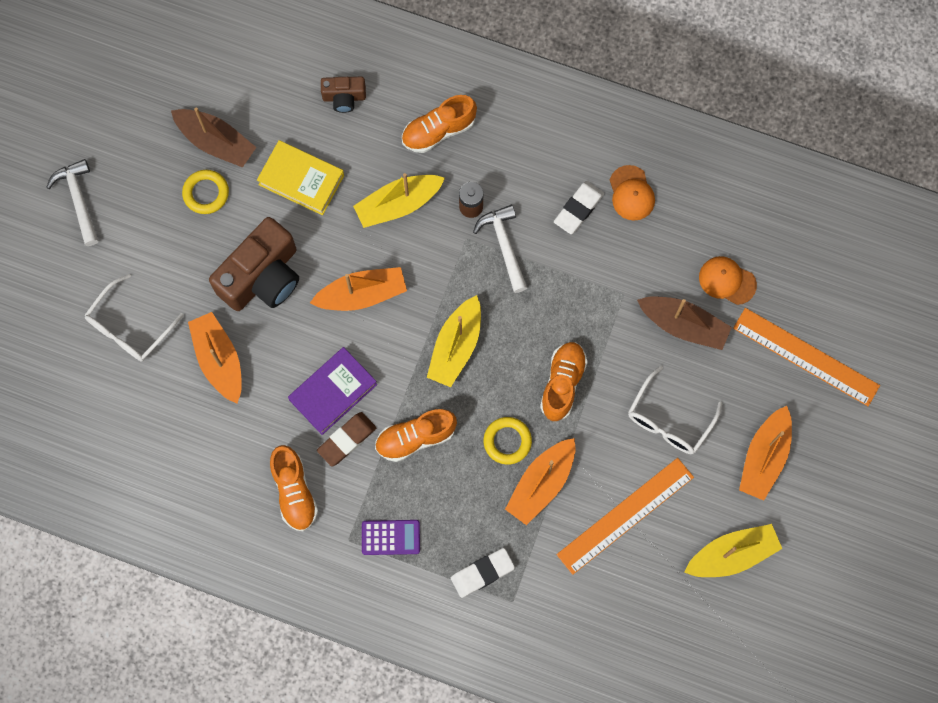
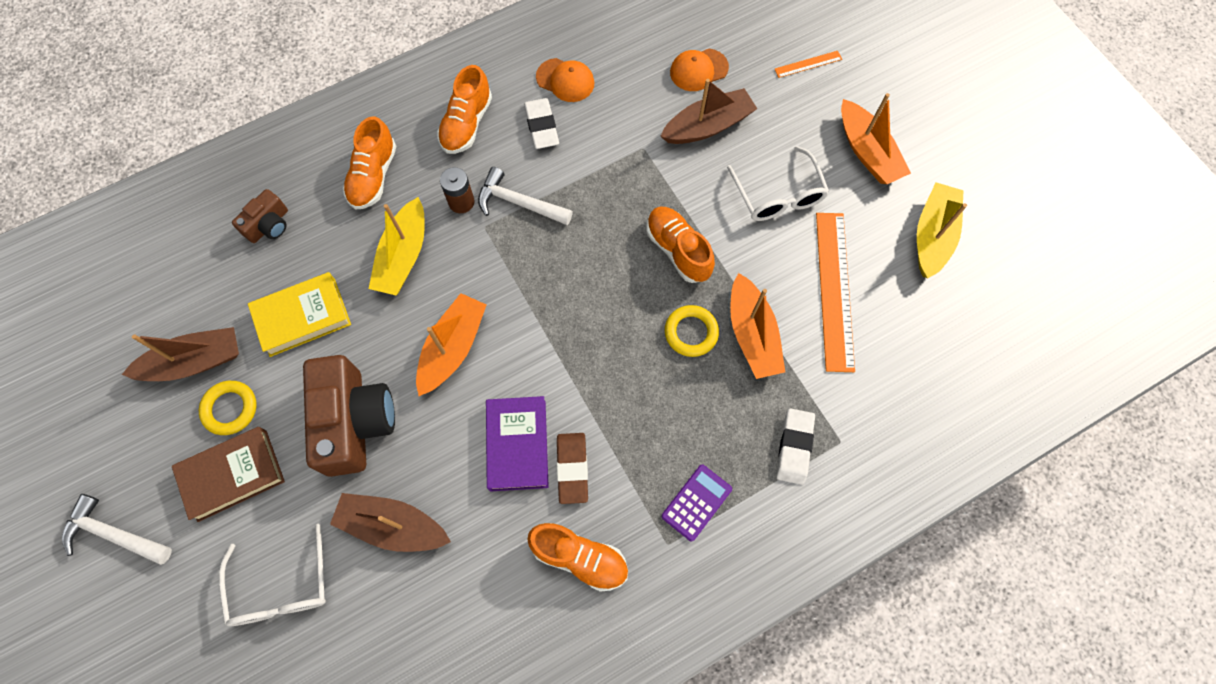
camera: 50 degrees left, 5 degrees down
orange boat [188,312,242,403] -> brown boat [330,493,451,552]
orange shoe [375,409,457,462] -> orange shoe moved to [437,65,492,154]
yellow boat [427,295,481,387] -> none
orange ruler [733,308,880,406] -> orange ruler [775,51,842,78], size x0.45
none -> brown book [172,427,285,522]

